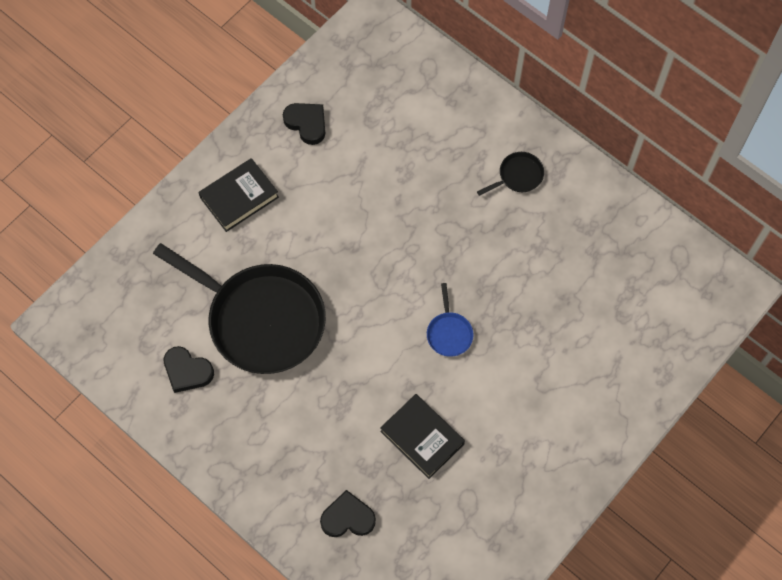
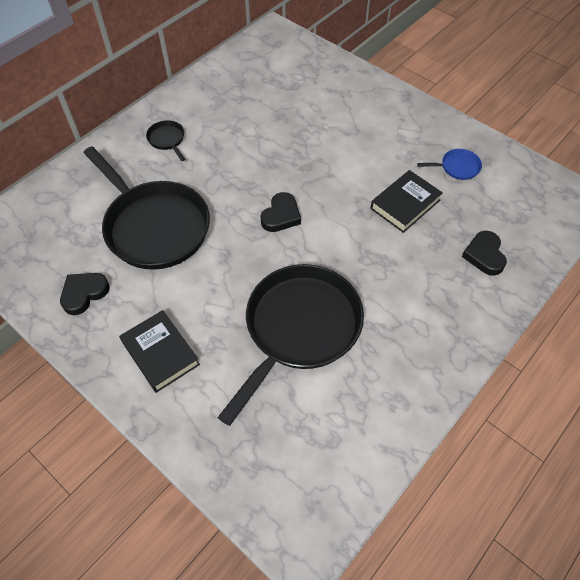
camera: 90 degrees left, 10 degrees down
black heart [164,346,214,393] -> black heart moved to [260,192,301,232]
blue pan [427,283,474,357] -> blue pan moved to [417,149,482,180]
none -> black pan [84,146,210,270]

